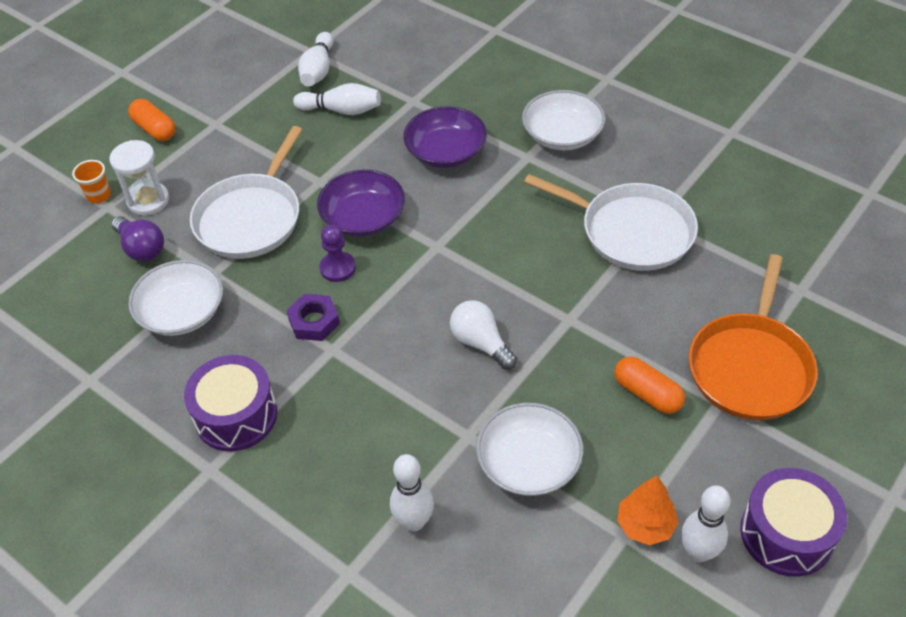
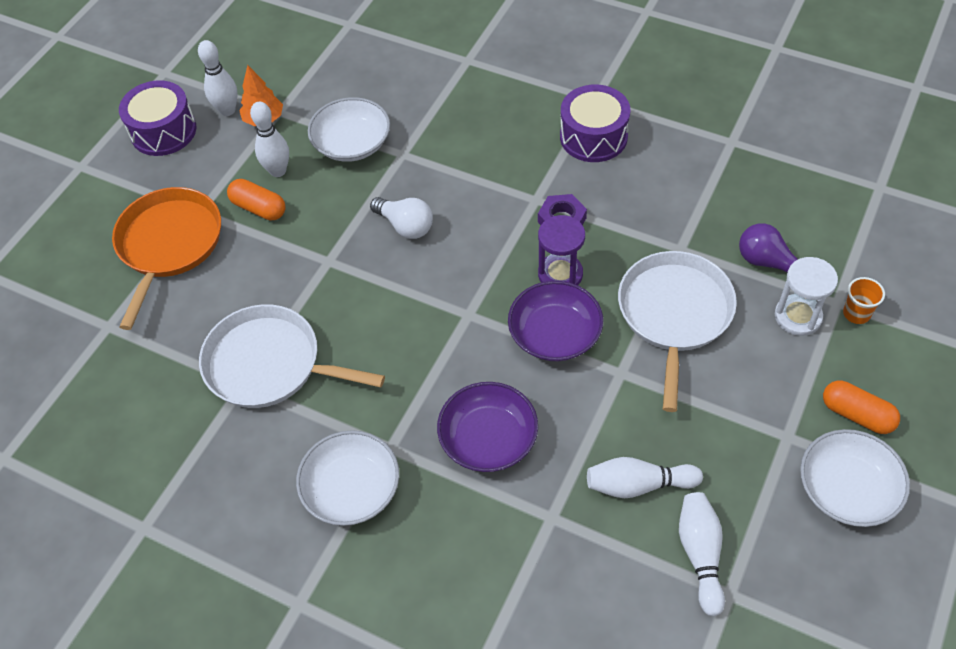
camera: 170 degrees right, 5 degrees up
white bowl [128,260,223,336] -> white bowl moved to [800,429,910,527]
purple pawn [320,224,356,282] -> purple hourglass [538,215,585,285]
white bowling pin [390,454,434,531] -> white bowling pin moved to [250,102,289,177]

